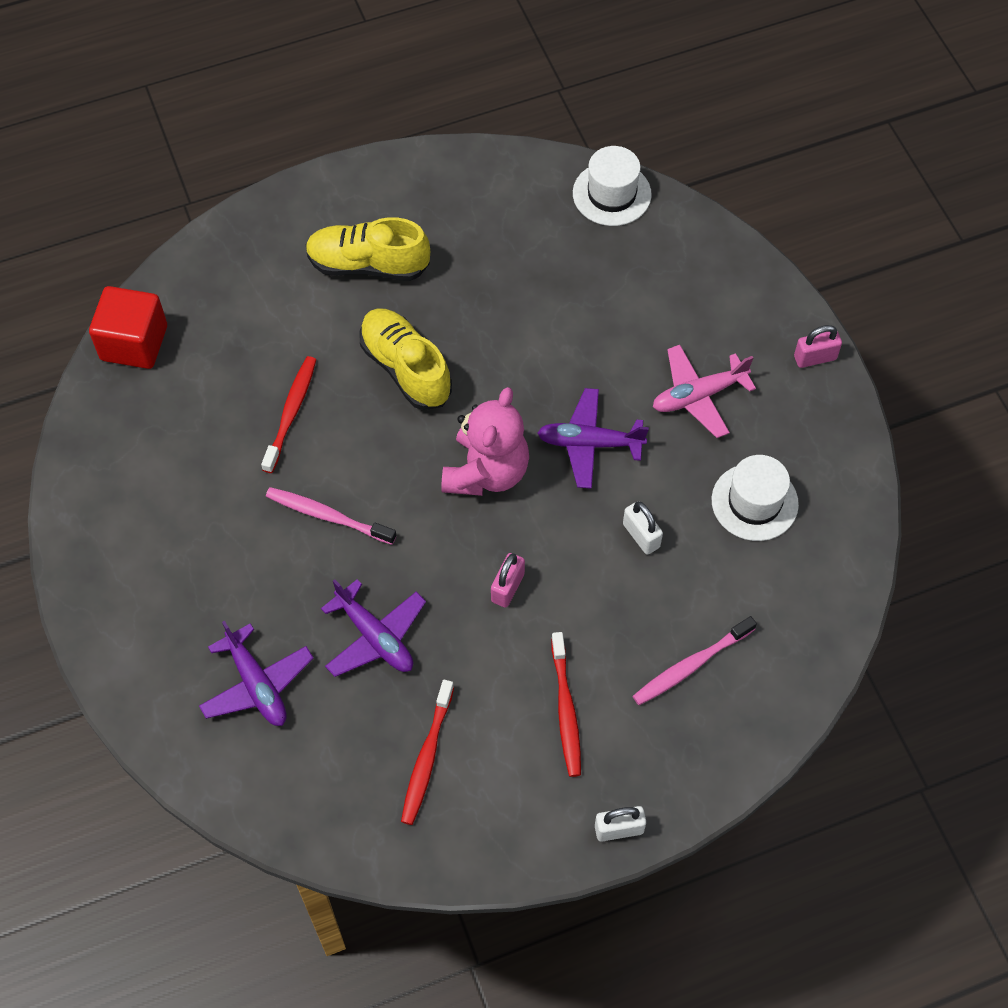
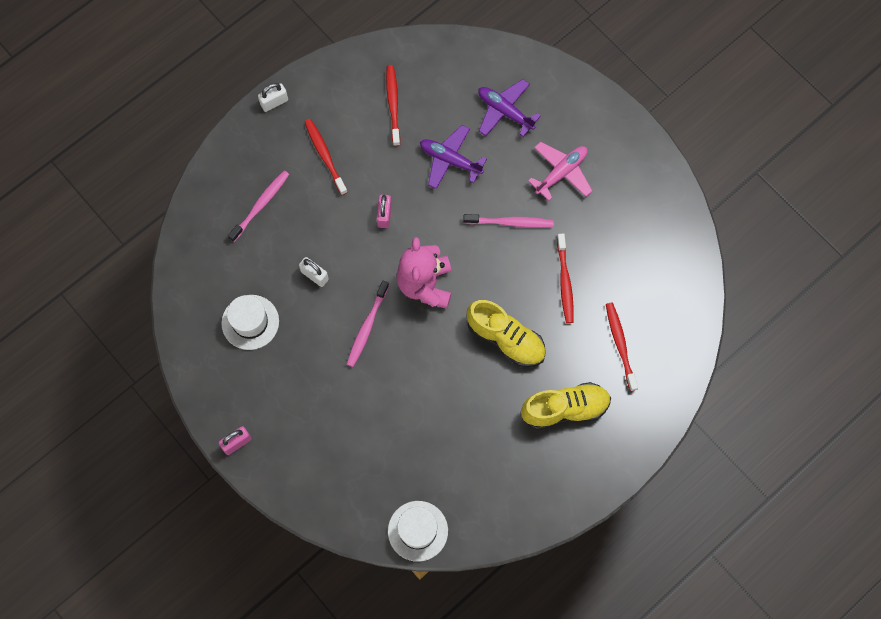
camera: 160 degrees right, 10 degrees up
red cube [89,286,167,369] -> none
purple plane [537,388,649,489] -> pink toothbrush [347,281,389,367]
pink plane [653,345,756,438] -> pink plane moved to [528,142,592,201]
none -> red toothbrush [606,303,638,391]

